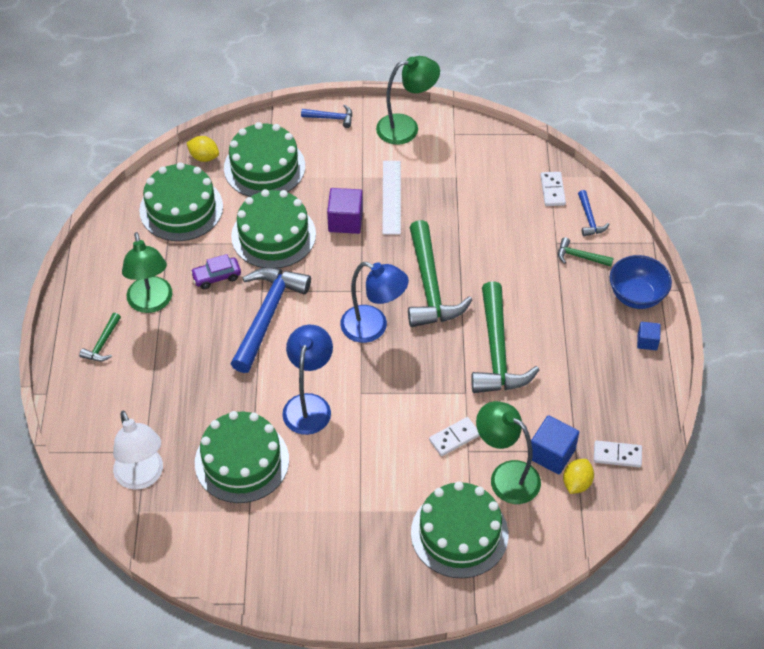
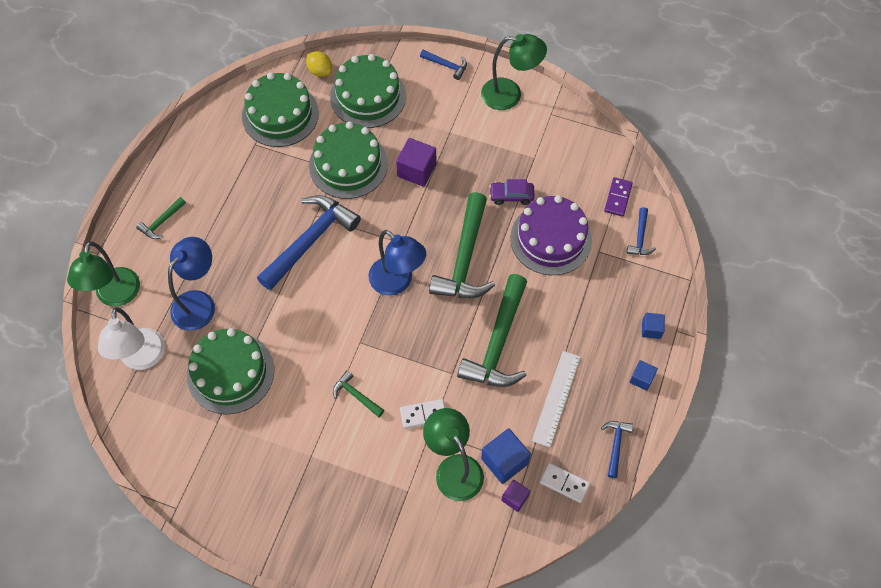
camera: 20 degrees right, 10 degrees up
green lamp [122,232,172,313] -> green lamp moved to [67,241,140,307]
purple car [190,254,241,289] -> purple car moved to [489,179,535,205]
blue lamp [282,325,333,435] -> blue lamp moved to [168,237,215,331]
white ruler [382,161,401,234] -> white ruler moved to [532,351,580,447]
green cake [411,481,508,578] -> none
white domino [540,172,566,206] -> purple domino [604,177,633,217]
green hammer [558,237,613,267] -> green hammer moved to [333,370,384,417]
yellow lemon [563,459,594,494] -> purple cube [501,480,530,512]
blue bowl [610,255,672,309] -> blue cube [642,313,665,339]
none -> purple cake [510,195,592,275]
none -> blue hammer [601,421,633,478]

